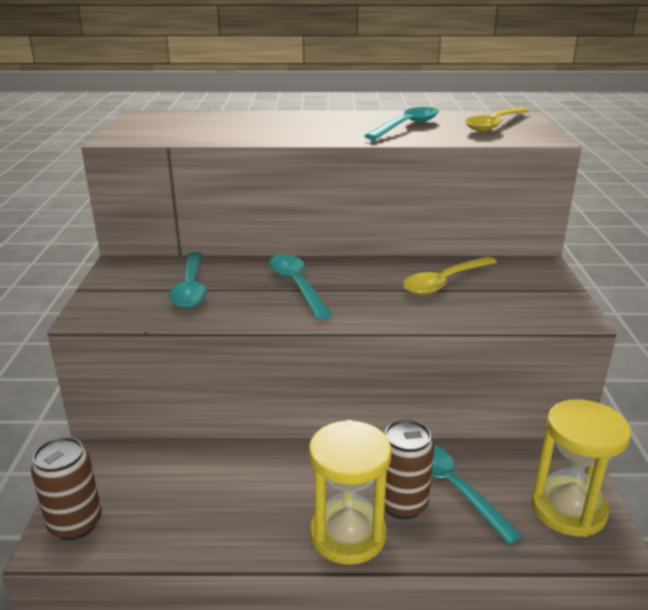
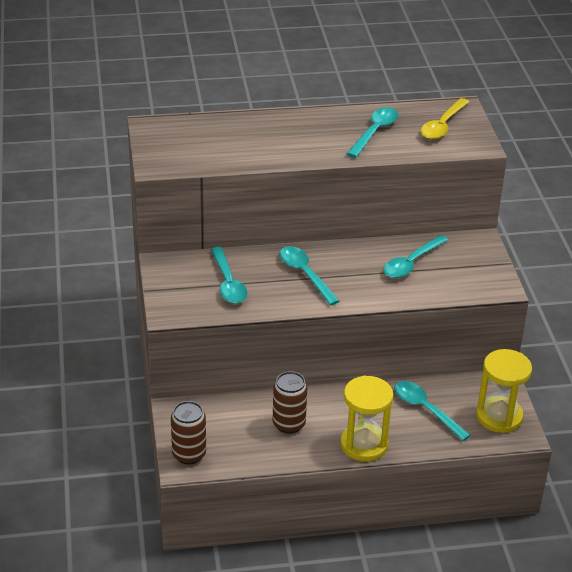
camera: 10 degrees left, 10 degrees up
brown can [385,419,434,519] -> brown can moved to [273,371,307,434]
yellow spoon [403,256,497,295] -> turquoise spoon [383,235,448,278]

